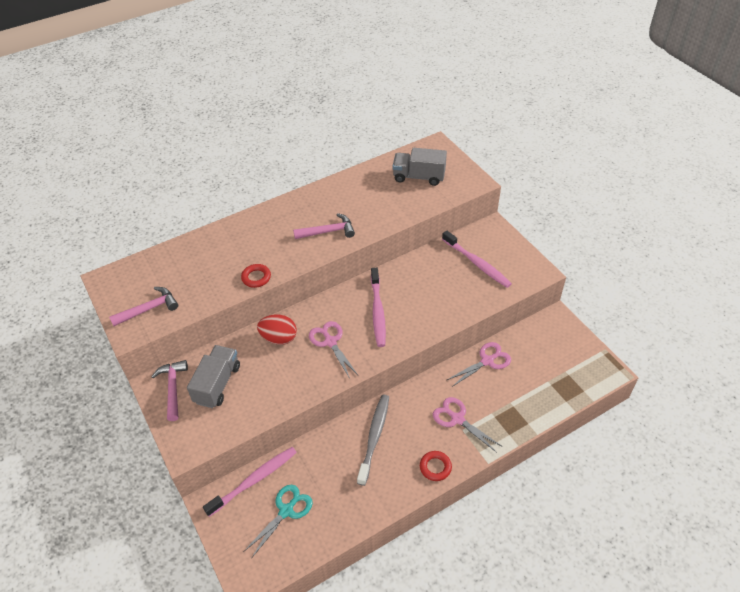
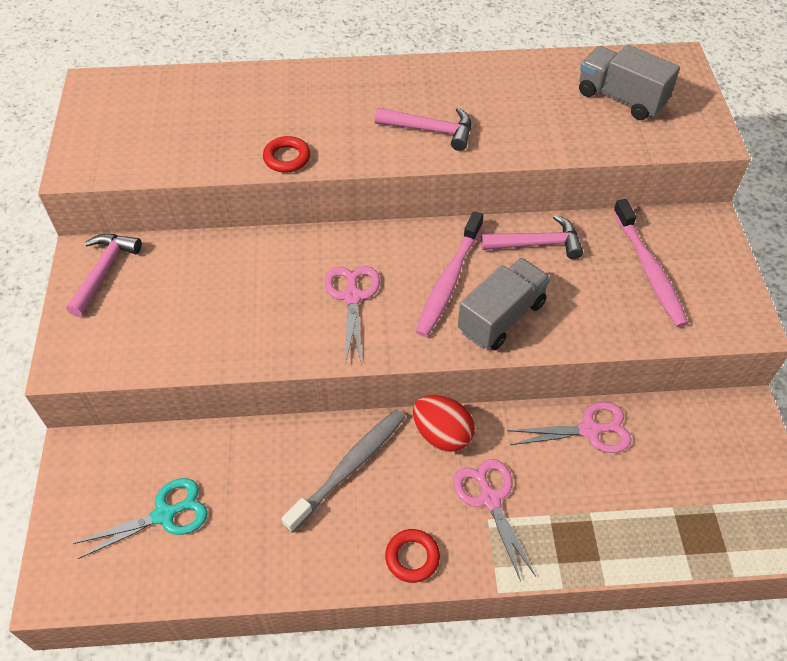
camera: 25 degrees right, 5 degrees up
pink hammer [109,287,178,326] -> pink hammer moved to [481,214,583,259]
grey truck [187,345,240,408] -> grey truck moved to [458,258,550,350]
pink toothbrush [203,447,297,517] -> none
red egg [257,315,297,345] -> red egg moved to [413,395,475,452]

